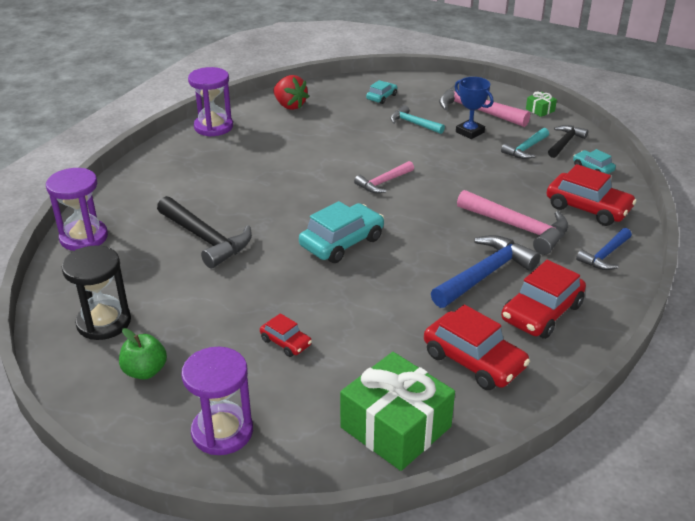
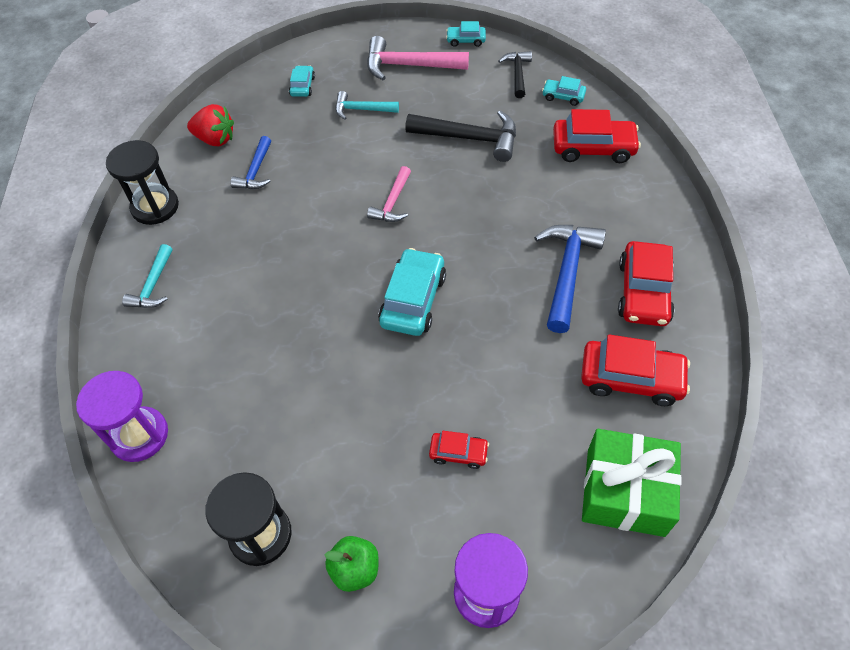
camera: 30 degrees left, 20 degrees up
black hammer [157,196,252,269] -> black hammer moved to [405,110,516,162]
purple hourglass [188,67,233,137] -> black hourglass [106,140,179,225]
blue trophy [455,77,493,139] -> none
pink hammer [457,190,568,255] -> none
turquoise hammer [501,128,549,159] -> turquoise hammer moved to [122,244,172,308]
green gift [526,92,557,117] -> turquoise car [446,21,486,47]
blue hammer [576,228,632,270] -> blue hammer moved to [231,136,271,189]

